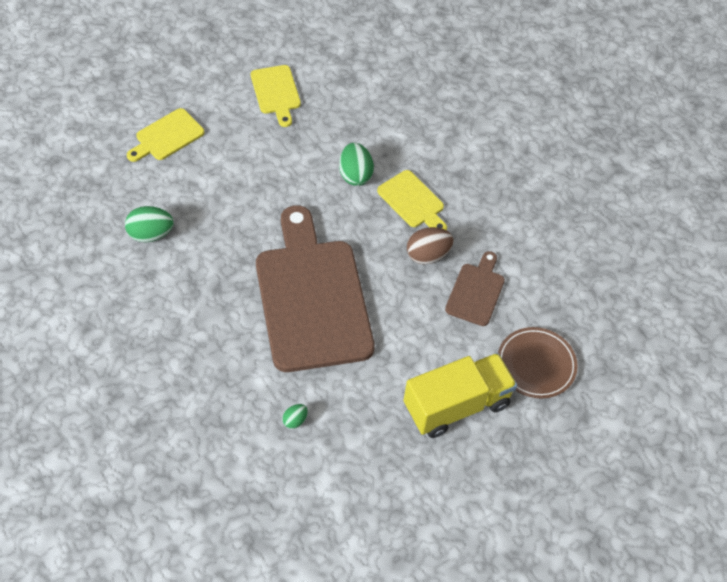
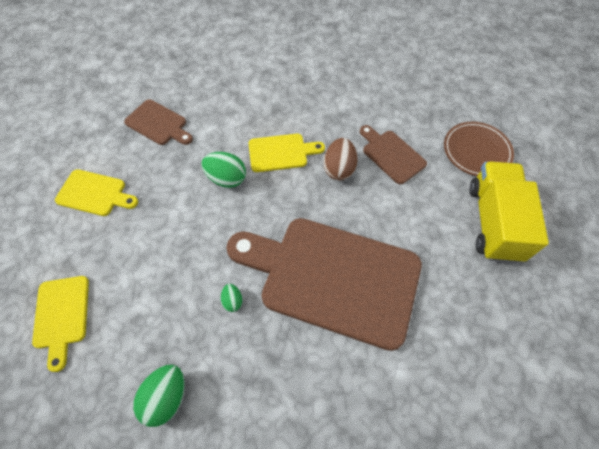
camera: 55 degrees left, 5 degrees up
green egg [282,404,308,429] -> green egg moved to [221,284,242,312]
none -> brown cutting board [124,99,193,145]

